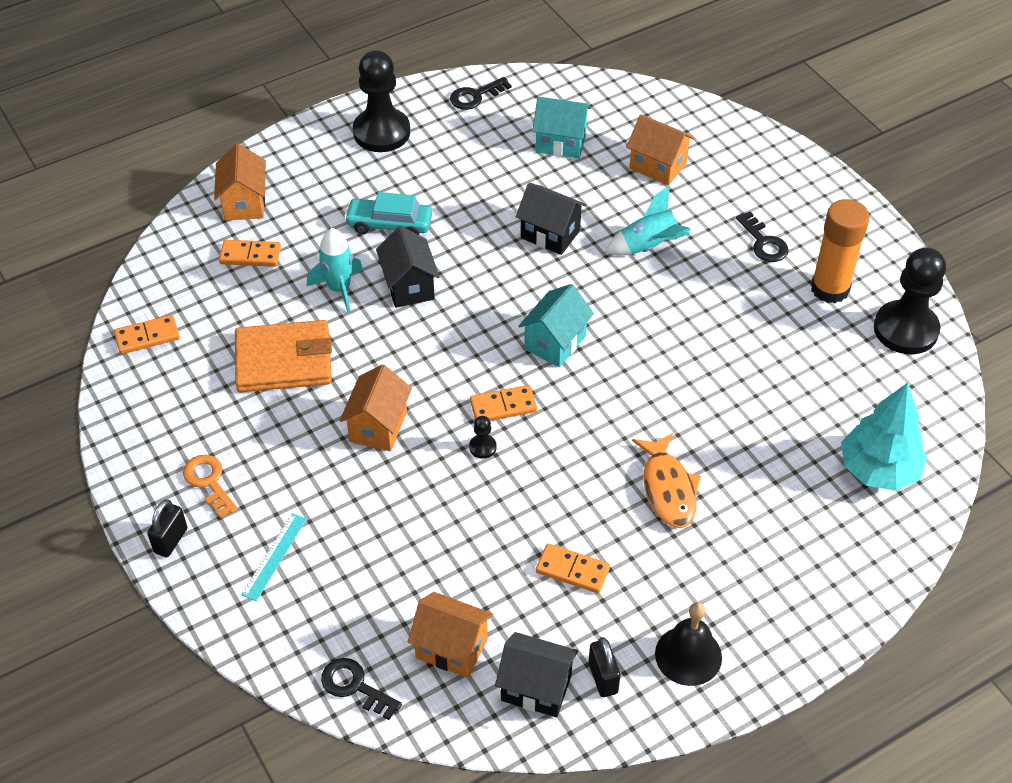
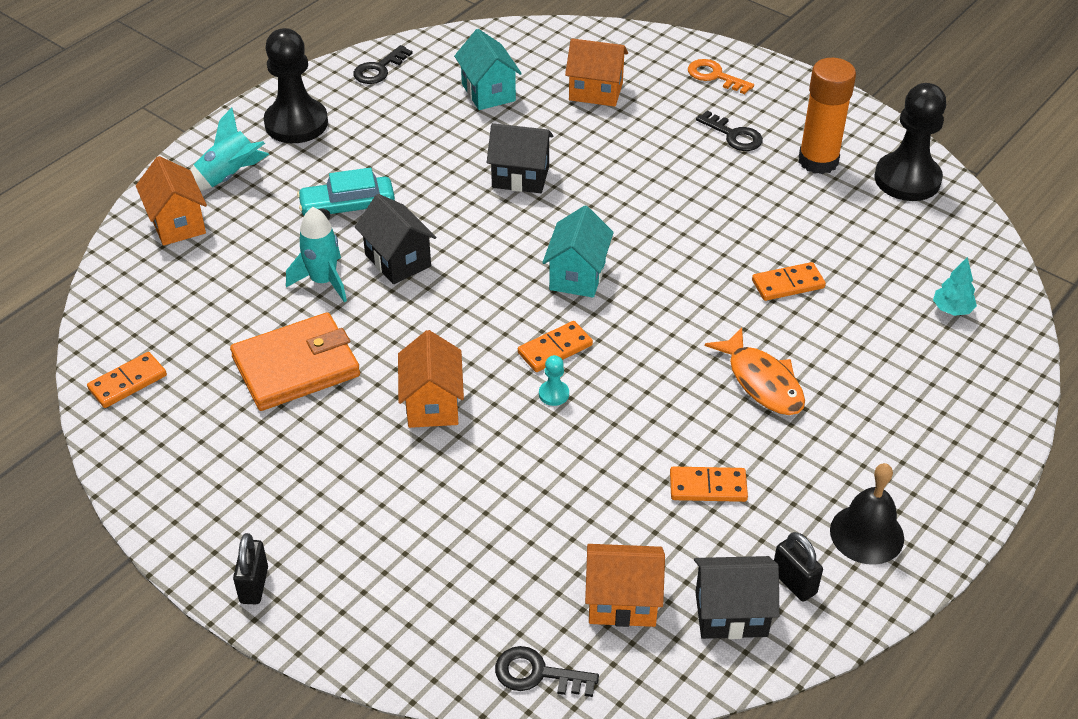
camera: 20 degrees left, 5 degrees down
orange key [183,455,238,518] -> orange key moved to [688,59,754,94]
orange domino [219,240,281,267] -> orange domino moved to [752,262,826,301]
turquoise ruler [241,513,307,601] -> none
black pawn [469,416,497,459] -> turquoise pawn [539,355,569,406]
turquoise house [532,97,591,159] -> turquoise house turned 75 degrees clockwise [454,29,522,110]
turquoise rocket [605,186,691,256] -> turquoise rocket moved to [191,108,269,191]
turquoise tree [841,382,927,491] -> turquoise tree [933,257,977,316], size x0.49

